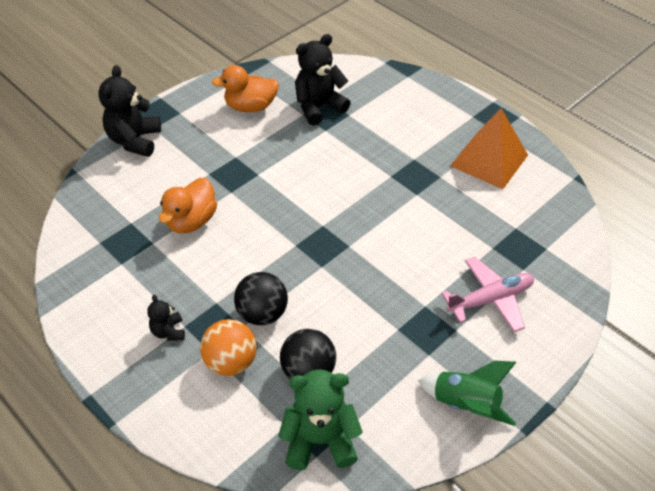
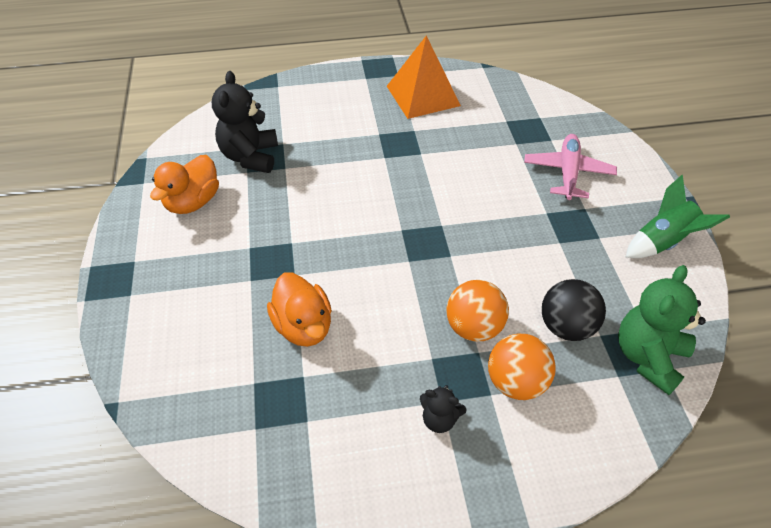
camera: 55 degrees left, 0 degrees up
black teddy bear [98,65,161,157] -> none
black ball [234,272,288,325] -> orange ball [446,280,509,342]

